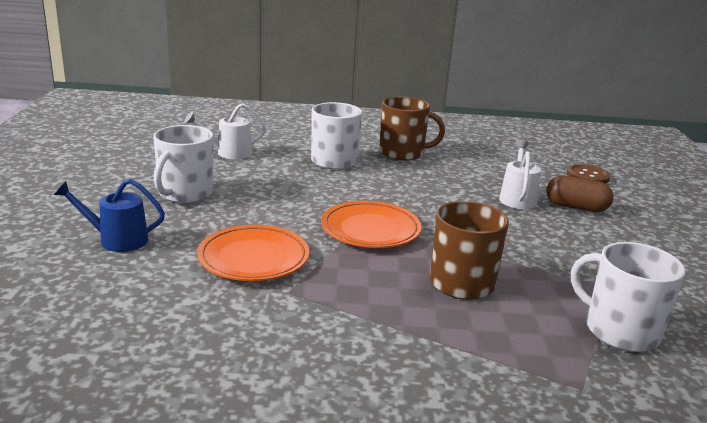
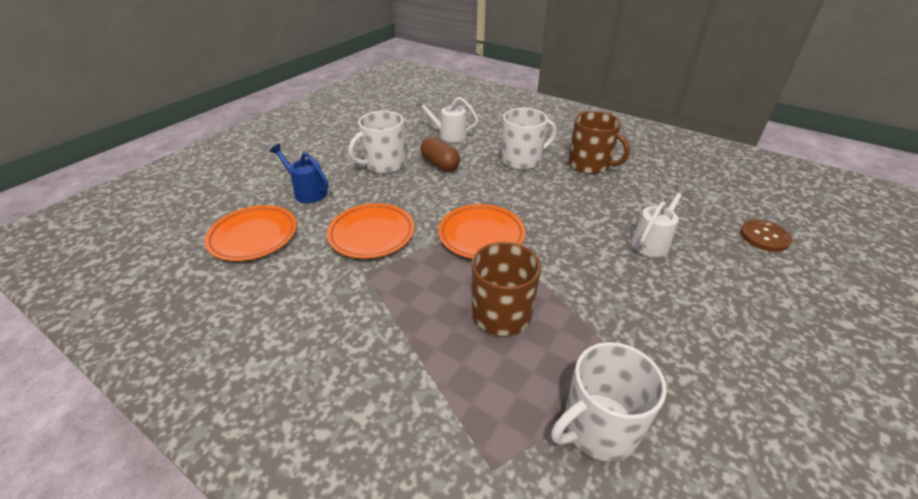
camera: 35 degrees right, 15 degrees up
brown capsule [546,176,613,212] -> brown capsule moved to [420,137,460,172]
white mug [571,242,685,352] -> white mug turned 105 degrees counterclockwise [551,342,667,462]
none -> orange plate [205,205,297,261]

